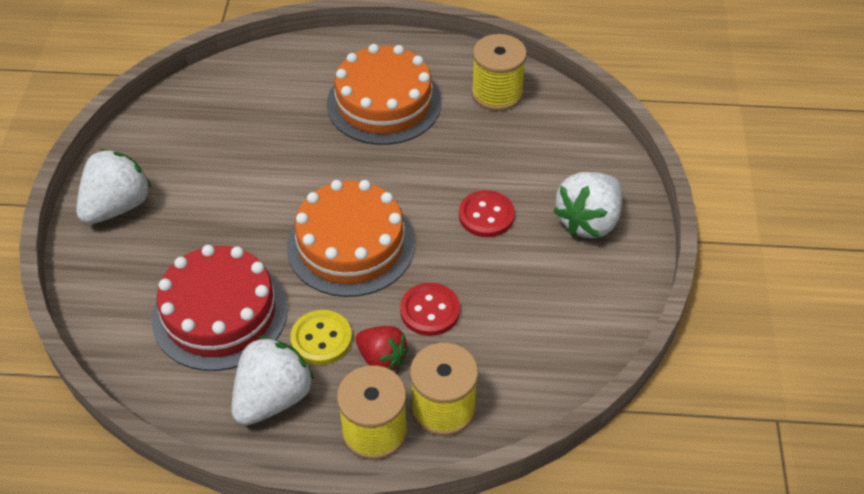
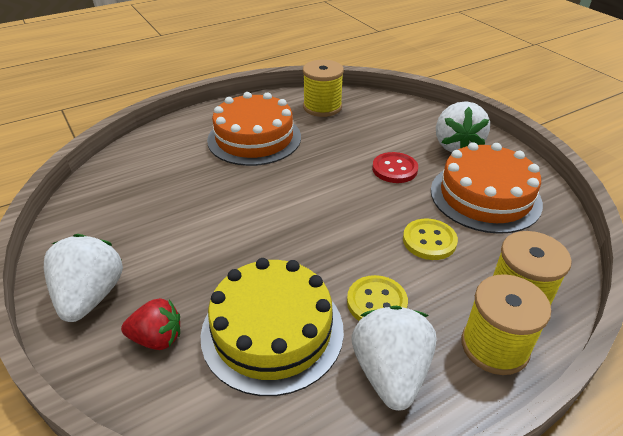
camera: 35 degrees left, 10 degrees down
red cake [152,245,288,371] -> yellow cake [201,258,344,396]
orange cake [287,180,415,297] -> orange cake moved to [431,142,543,234]
red strawberry [356,326,409,371] -> red strawberry moved to [121,298,180,350]
red button [400,283,460,336] -> yellow button [403,219,458,260]

